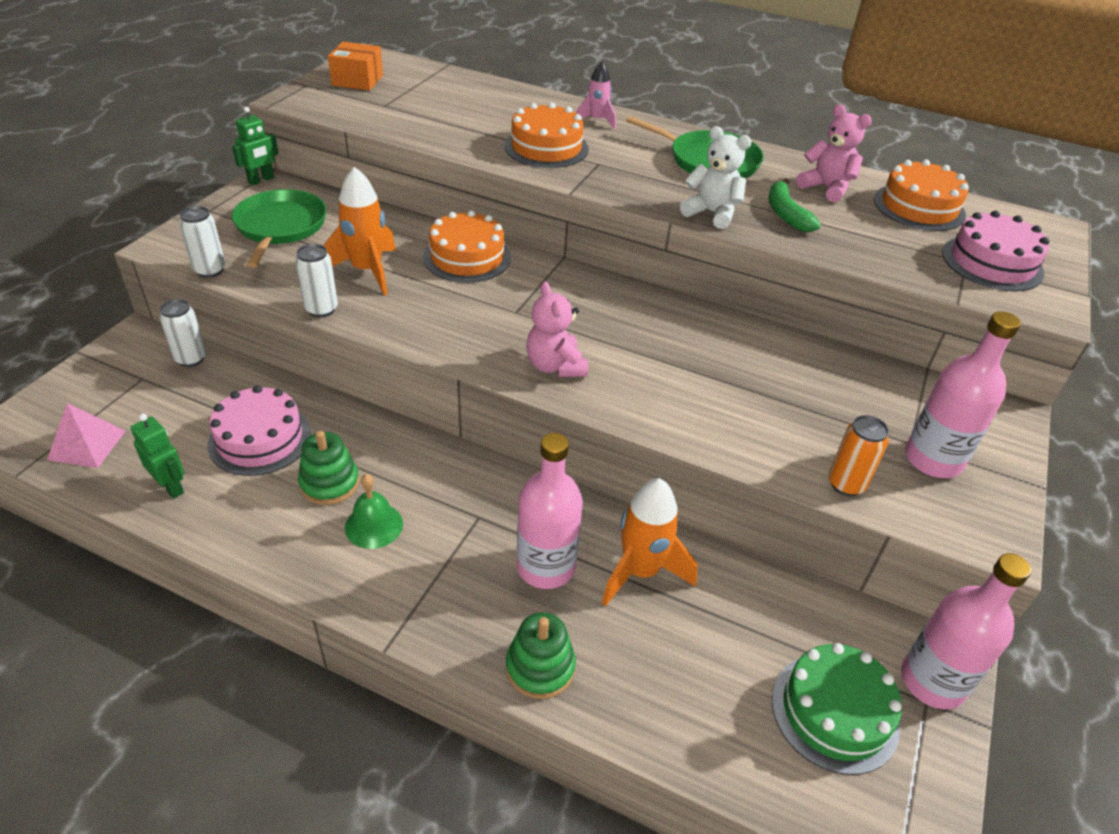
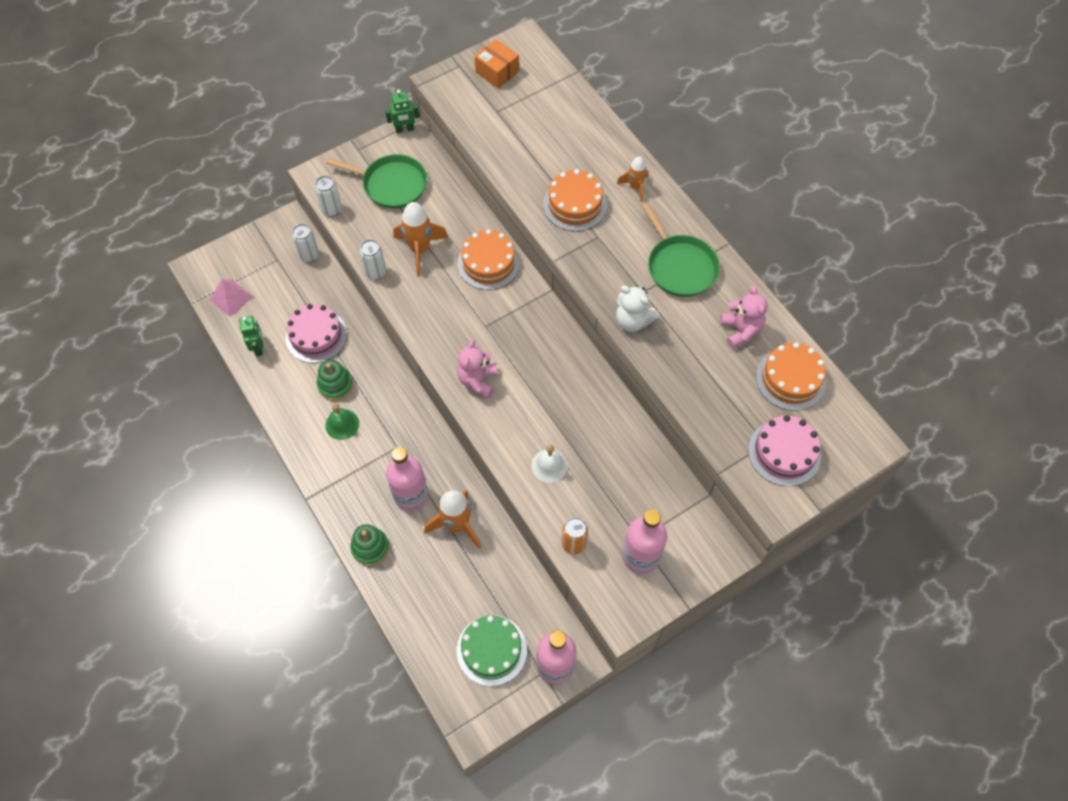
camera: 35 degrees right, 20 degrees up
green pan [232,189,327,268] -> green pan turned 75 degrees clockwise [326,154,427,209]
pink rocket [576,62,616,129] -> orange rocket [617,156,649,202]
white teddy bear [680,126,752,229] -> white teddy bear turned 150 degrees clockwise [616,285,659,332]
green banana [769,178,821,232] -> none
none -> white bell [531,445,568,483]

